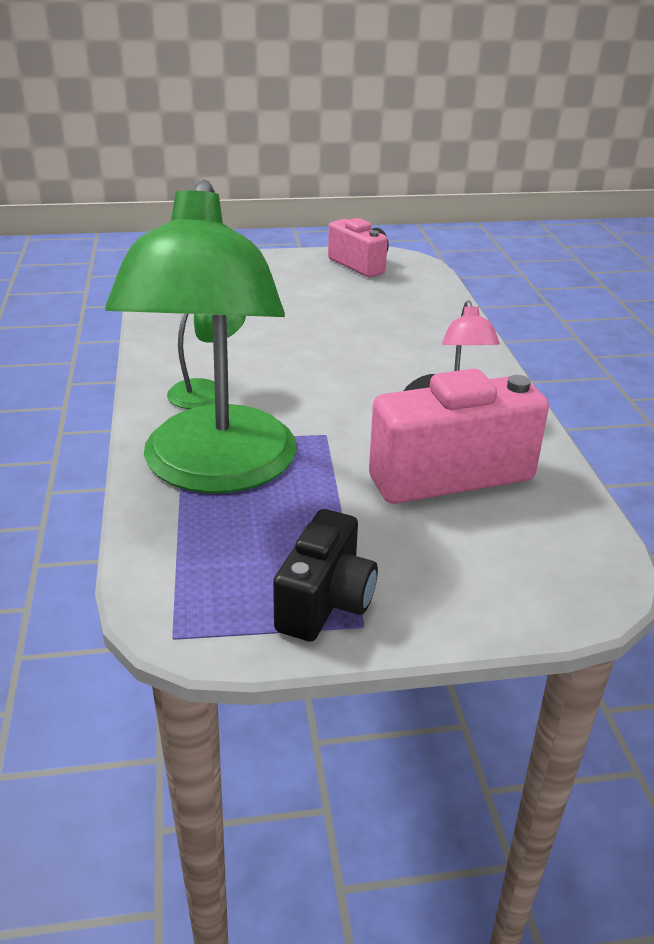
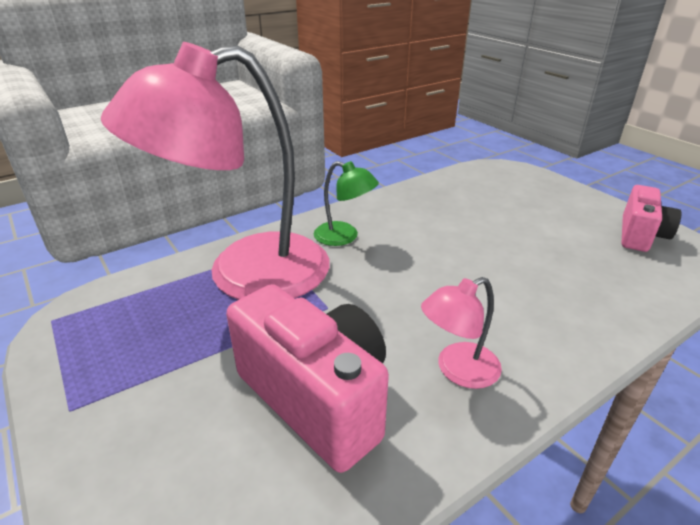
camera: 65 degrees right, 0 degrees up
green lamp [105,180,297,493] -> pink lamp [101,42,330,300]
black camera [273,509,378,641] -> none

